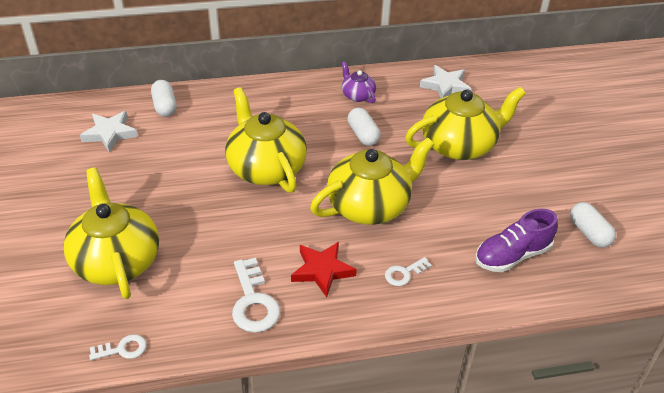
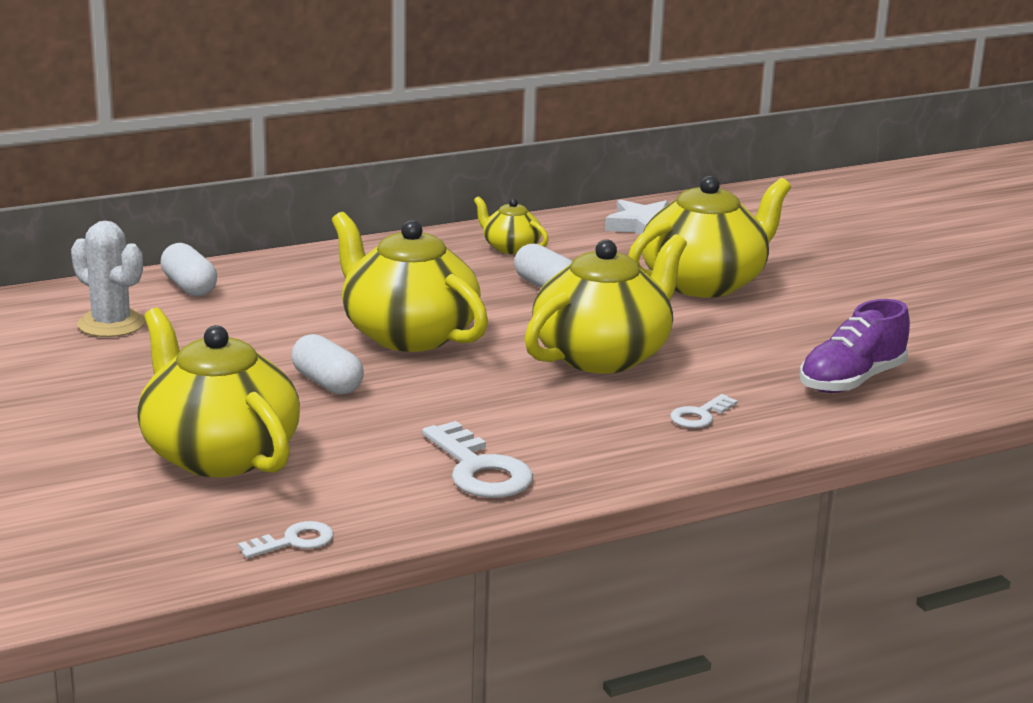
camera: 15 degrees left, 20 degrees down
white star [80,111,138,152] -> white cactus [71,221,145,337]
red star [291,242,357,297] -> none
purple teapot [341,61,376,103] -> yellow teapot [474,196,549,254]
white capsule [570,202,616,247] -> white capsule moved to [291,334,364,395]

